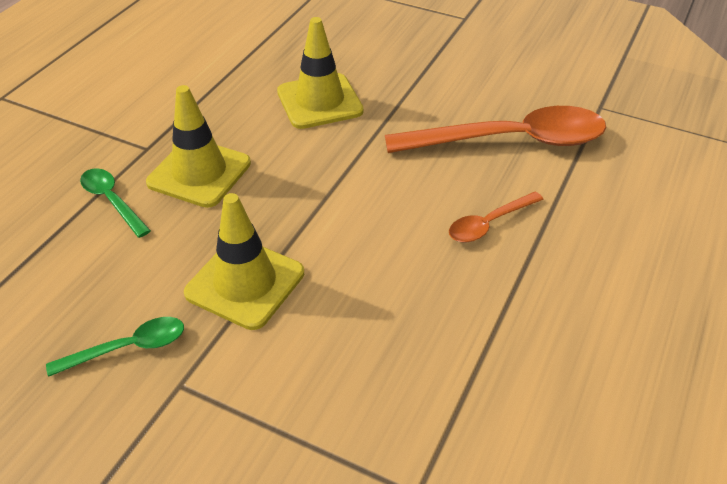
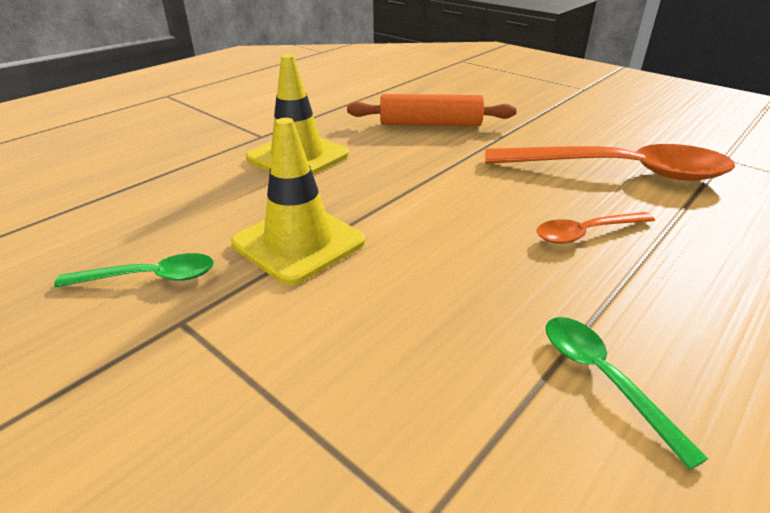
camera: 15 degrees right, 10 degrees down
green spoon [80,168,151,238] -> green spoon moved to [546,317,708,470]
yellow traffic cone [277,17,364,129] -> orange rolling pin [347,94,517,126]

